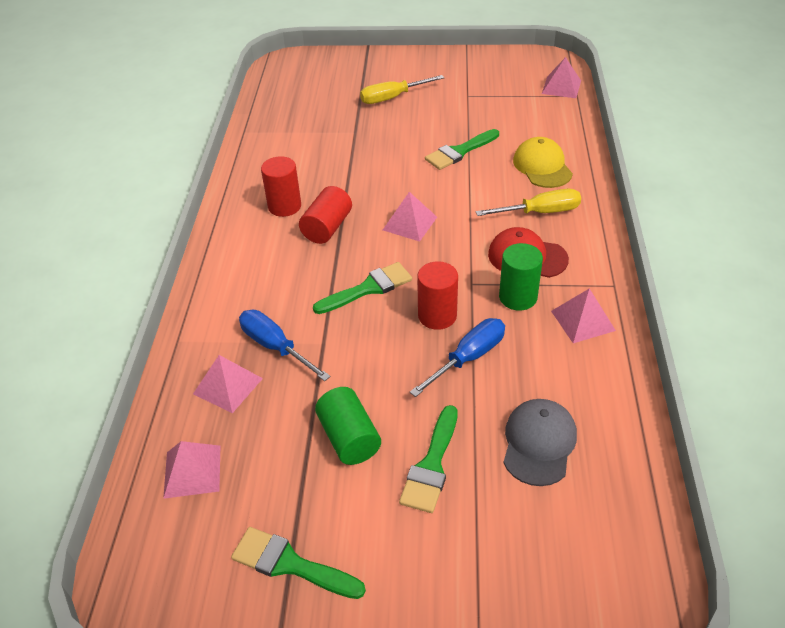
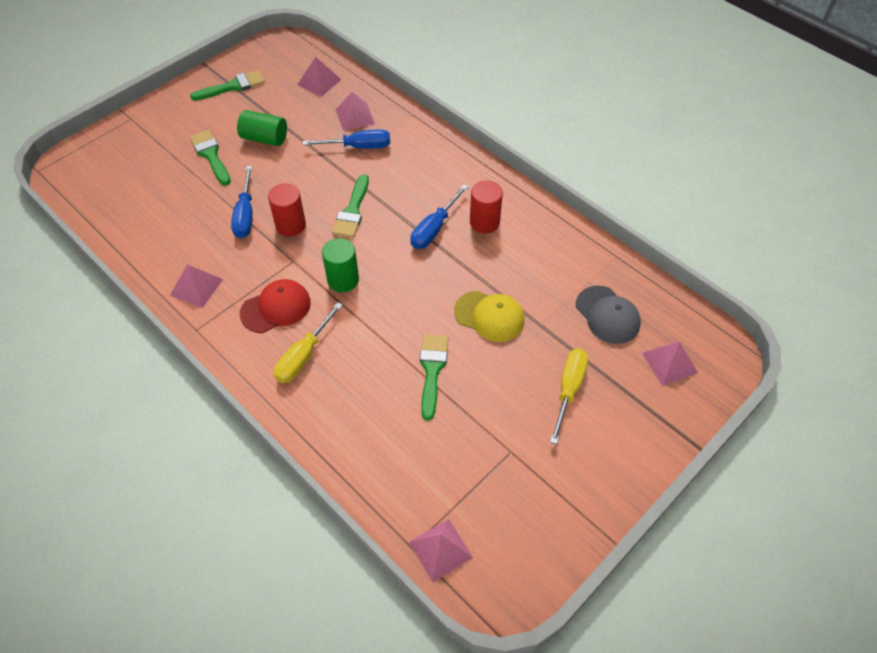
camera: 130 degrees right, 10 degrees up
red cylinder [299,186,352,244] -> blue screwdriver [410,184,468,249]
pink pyramid [383,192,437,242] -> pink pyramid moved to [642,341,698,386]
green cylinder [499,243,543,311] -> green cylinder moved to [322,238,359,292]
grey cap [503,399,577,486] -> grey cap moved to [576,286,641,344]
yellow cap [513,137,573,188] -> yellow cap moved to [454,291,524,342]

